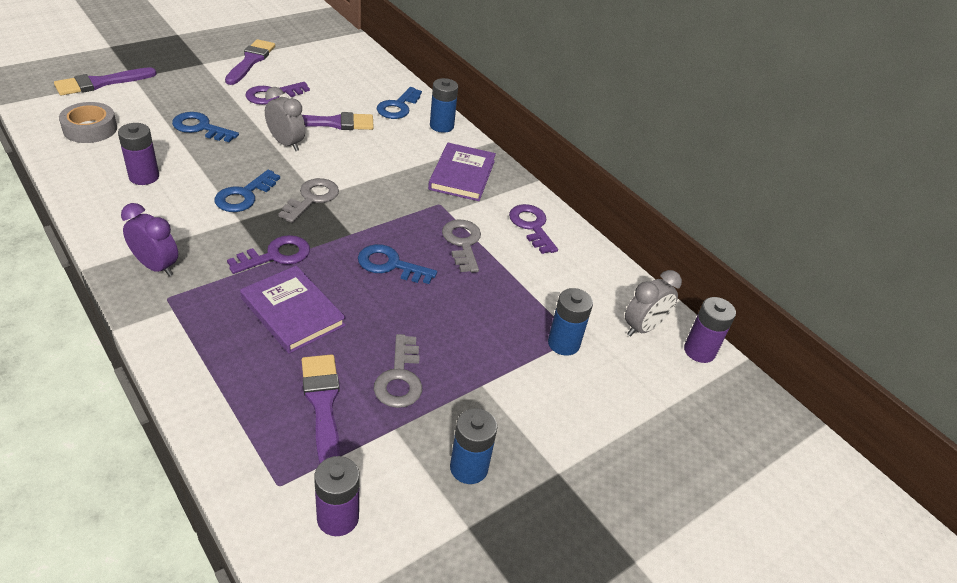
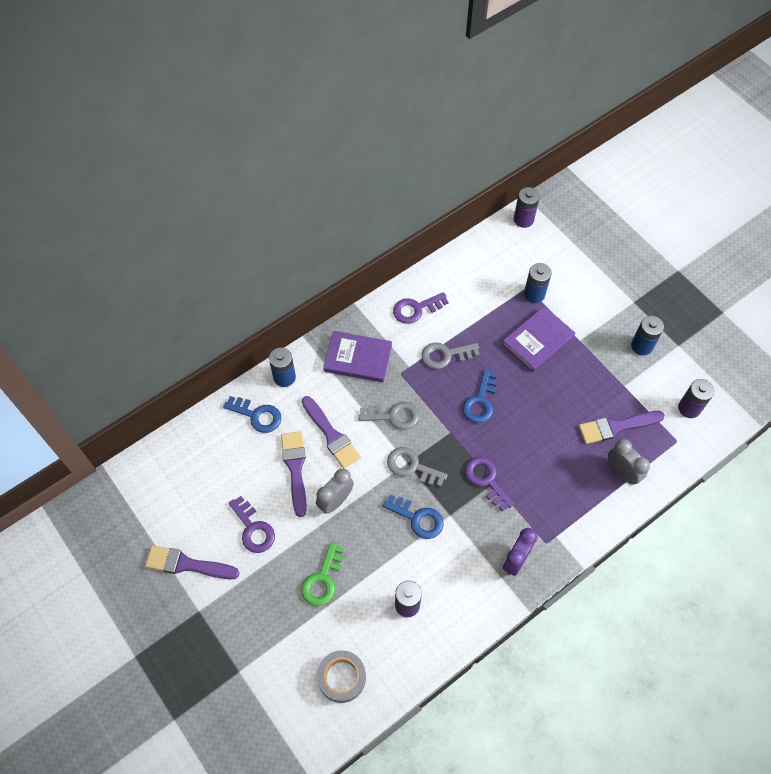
camera: 85 degrees left, 20 degrees up
purple brush [54,67,157,95] -> purple brush moved to [302,396,361,468]
blue key [172,112,239,142] -> green key [301,542,344,606]
purple book [240,265,346,354] -> purple book moved to [502,306,575,372]
grey key [374,334,422,408] -> grey key moved to [358,402,419,430]
grey clock [625,270,682,337] -> grey clock moved to [608,439,650,485]

